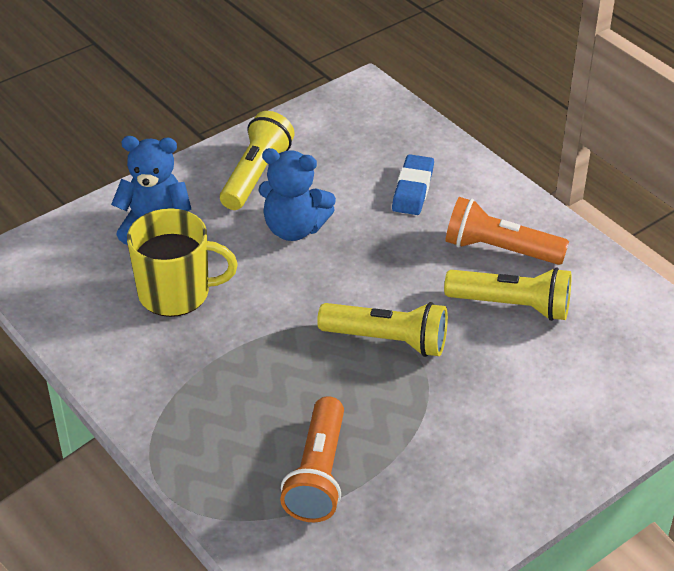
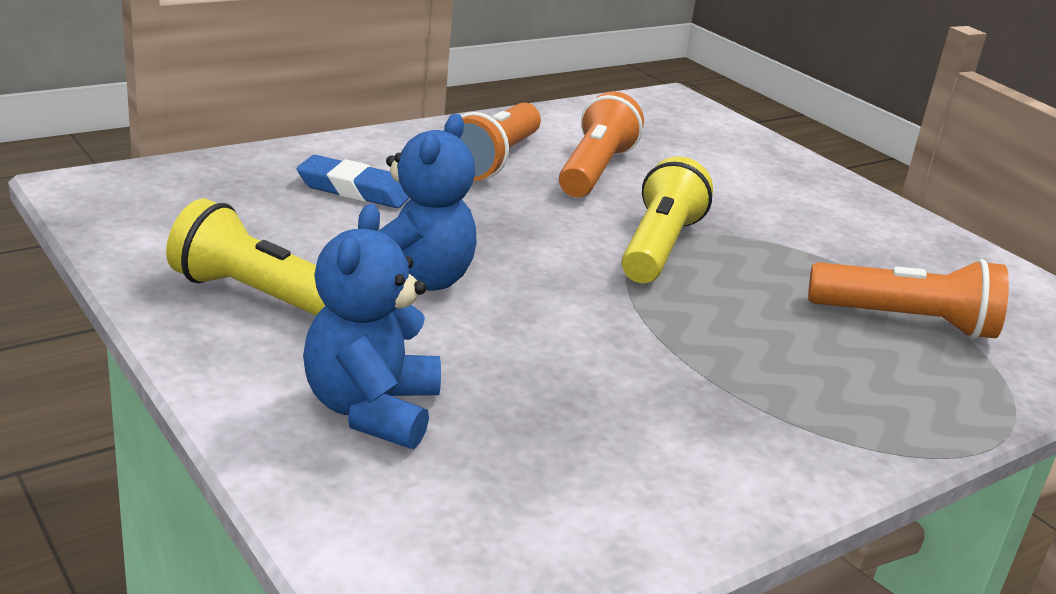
camera: 90 degrees left, 15 degrees down
yellow mug [127,208,238,317] -> none
yellow flashlight [444,267,571,321] -> orange flashlight [559,91,644,197]

